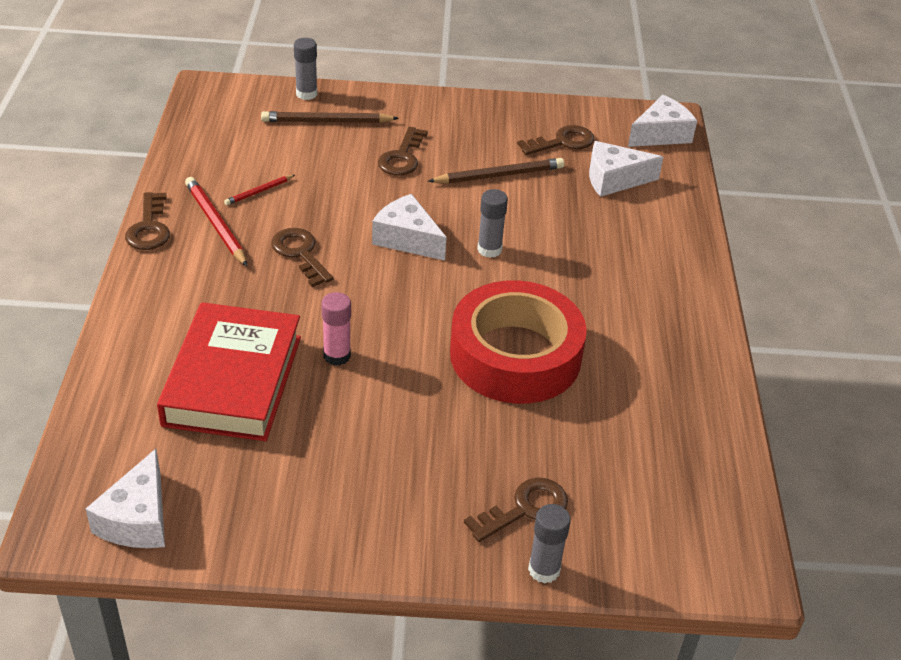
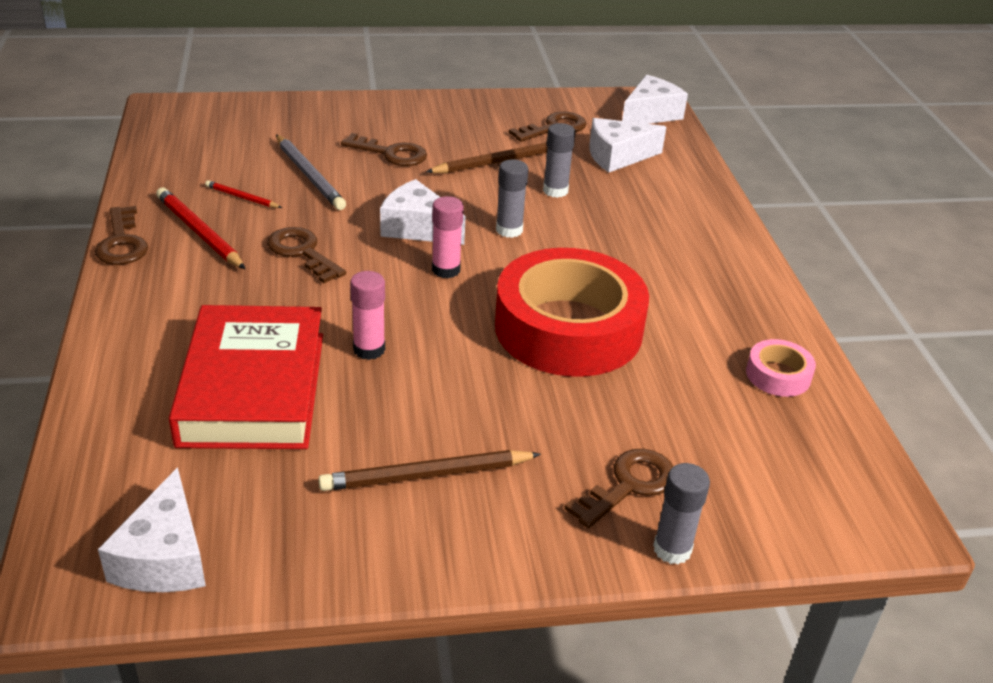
camera: 10 degrees left, 5 degrees down
red pencil [224,175,295,205] -> red pencil turned 75 degrees clockwise [205,180,282,208]
brown pencil [261,111,399,123] -> brown pencil moved to [318,450,541,491]
grey glue stick [294,38,317,100] -> grey glue stick moved to [543,123,575,198]
brown key [378,127,428,176] -> brown key turned 75 degrees counterclockwise [341,133,427,166]
none -> grey pencil [276,135,346,210]
none -> pink glue stick [432,196,464,278]
none -> pink tape [746,339,816,397]

